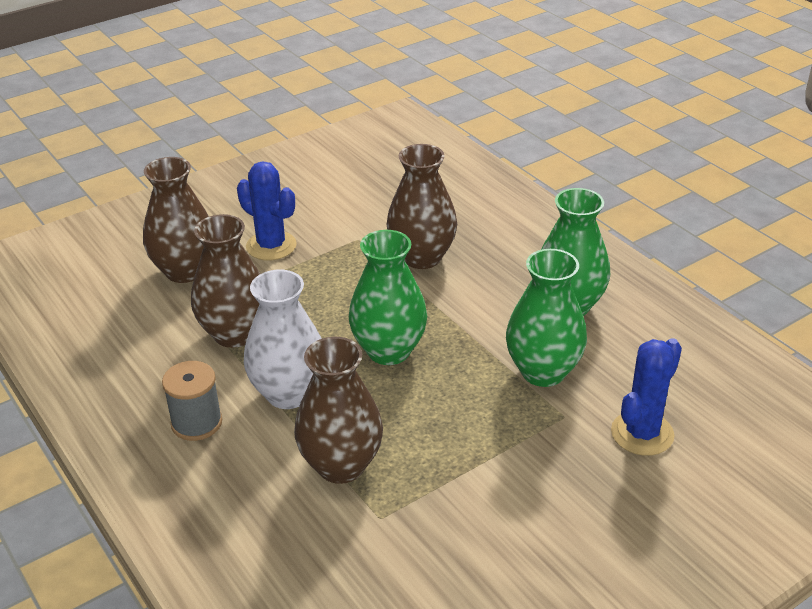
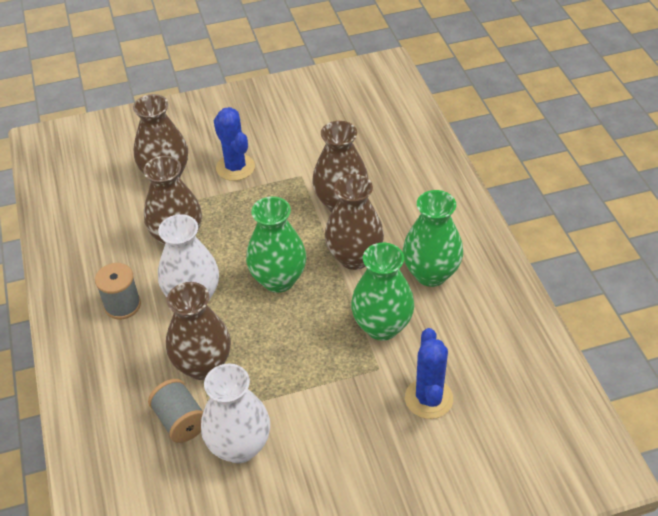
camera: 20 degrees right, 10 degrees up
blue cactus [611,338,682,456] -> blue cactus turned 60 degrees counterclockwise [405,328,453,419]
none -> grey spool [148,379,203,443]
none -> white vase [201,363,270,463]
none -> brown vase [325,174,384,270]

